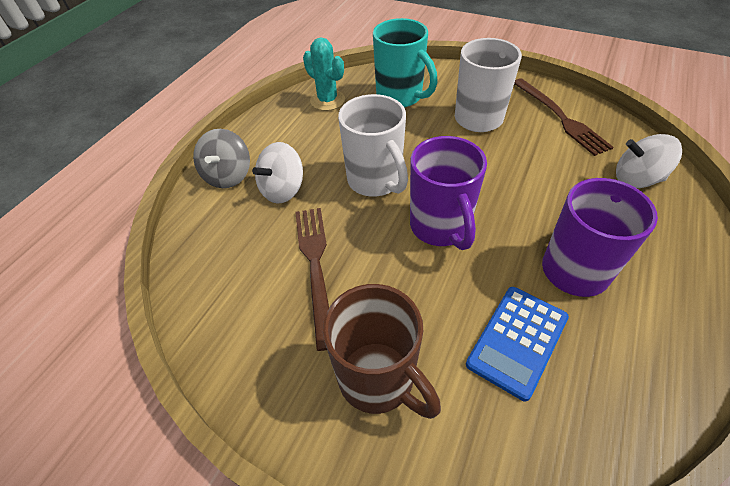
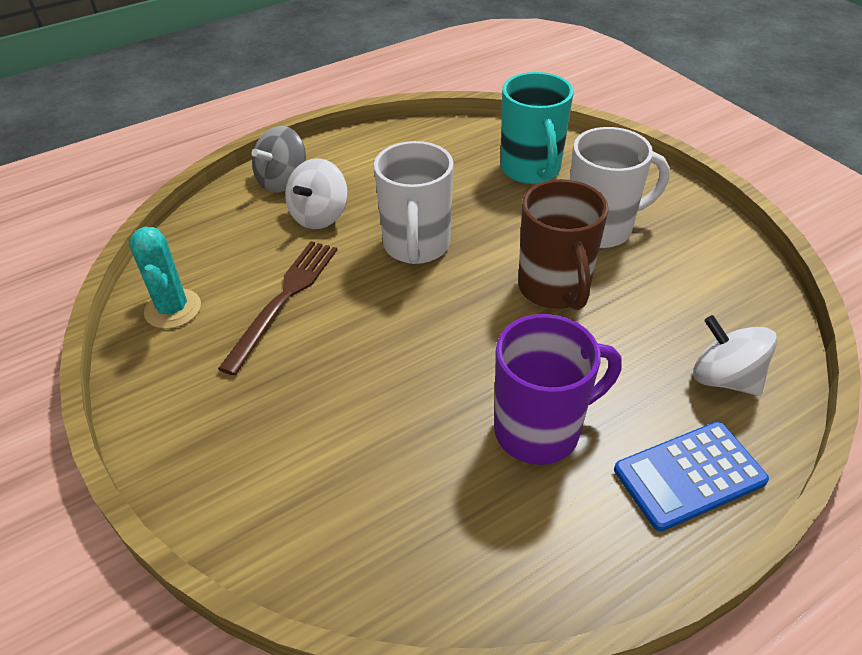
camera: 30 degrees right, 5 degrees down
white spinning top [252,142,303,204] -> white spinning top turned 45 degrees counterclockwise [285,158,348,229]
turquoise cactus [303,37,345,111] -> turquoise cactus moved to [129,227,201,329]
brown mug [323,284,441,419] -> brown mug moved to [518,179,608,310]
purple mug [410,136,487,250] -> none
blue calculator [466,287,569,401] -> blue calculator moved to [614,422,769,531]
brown fork [514,78,614,156] -> none

